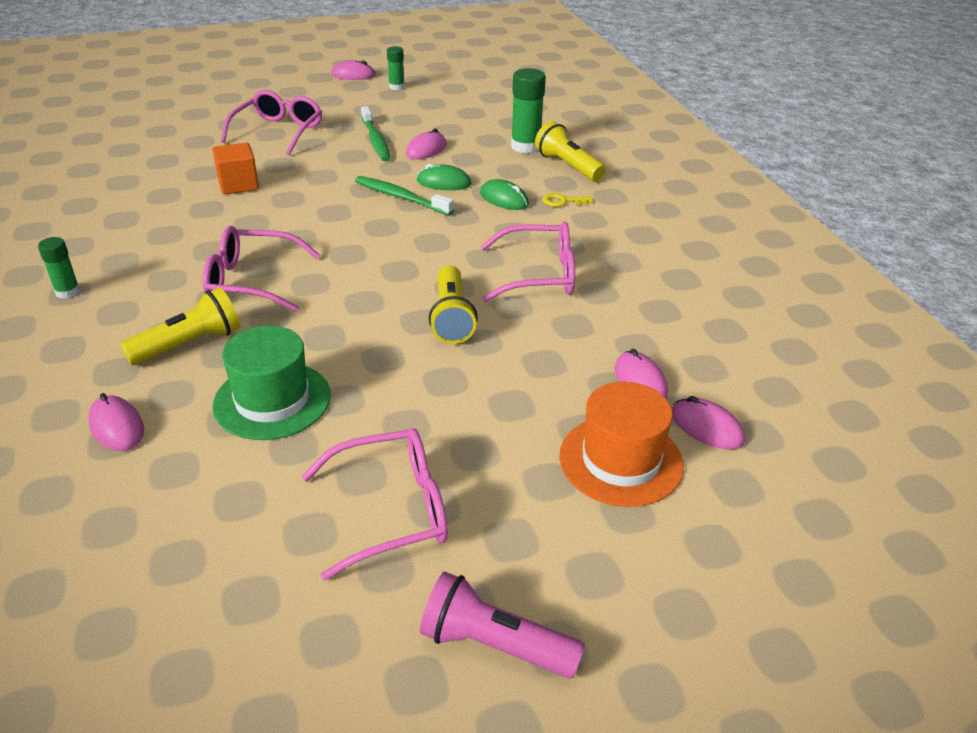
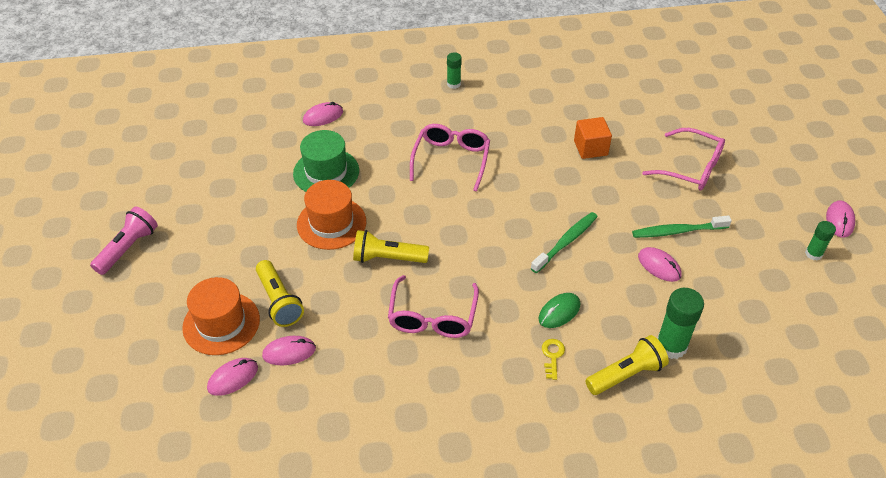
camera: 100 degrees right, 10 degrees up
yellow flashlight [120,287,240,365] -> yellow flashlight moved to [256,260,304,327]
pink glasses [302,428,448,580] -> none
green mouse [417,164,471,190] -> none
none -> orange hat [297,180,366,250]

